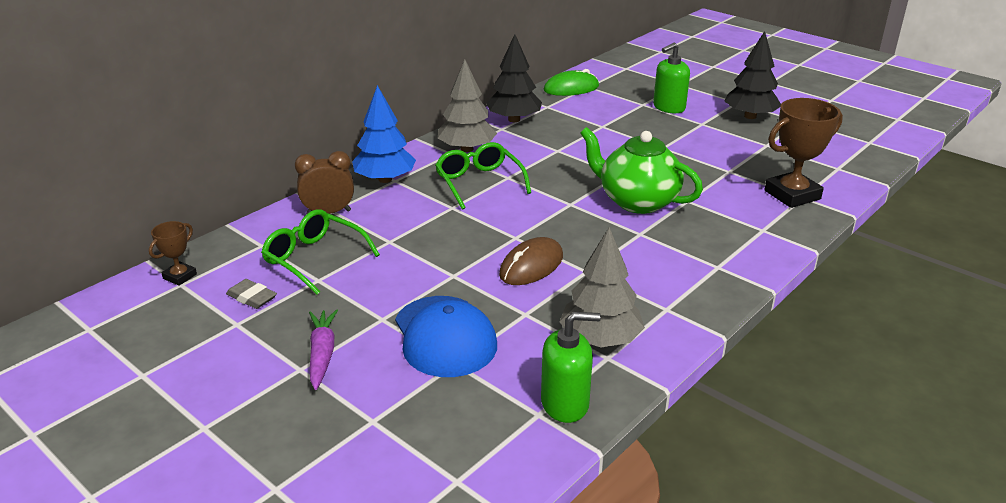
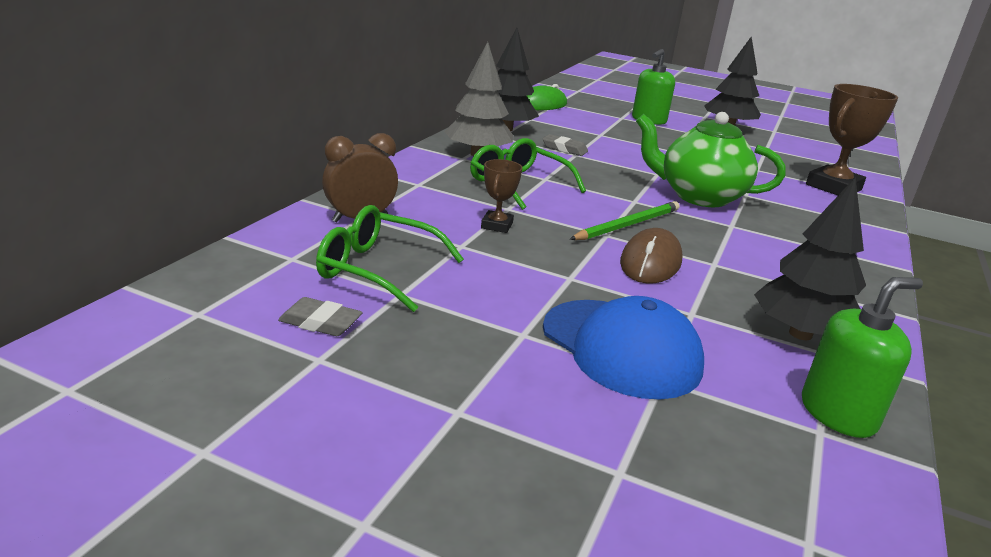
camera: 20 degrees left, 5 degrees down
brown trophy [149,221,197,286] -> brown trophy moved to [481,159,522,233]
purple carrot [309,309,338,390] -> none
blue tree [352,85,416,183] -> none
grey tree [559,227,645,347] -> black tree [754,177,866,340]
none -> grey eraser [542,134,588,156]
none -> green pencil [570,201,679,240]

